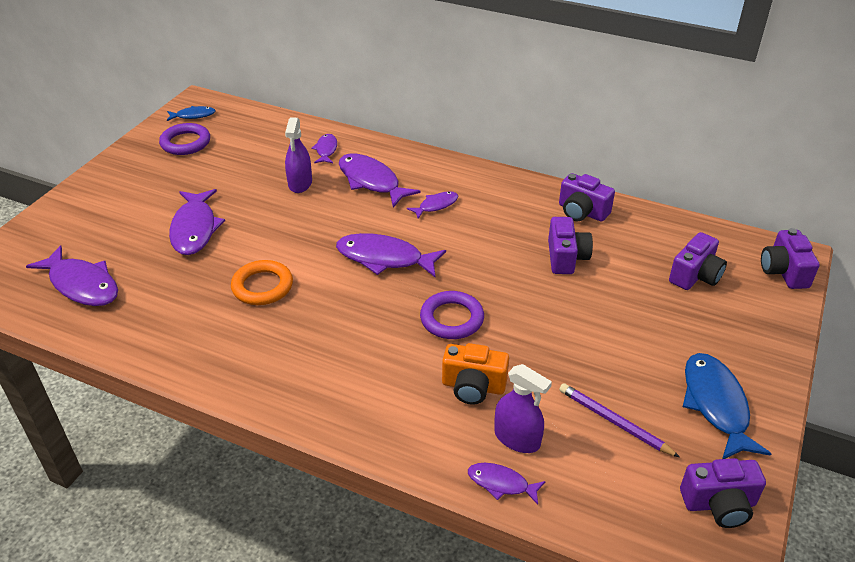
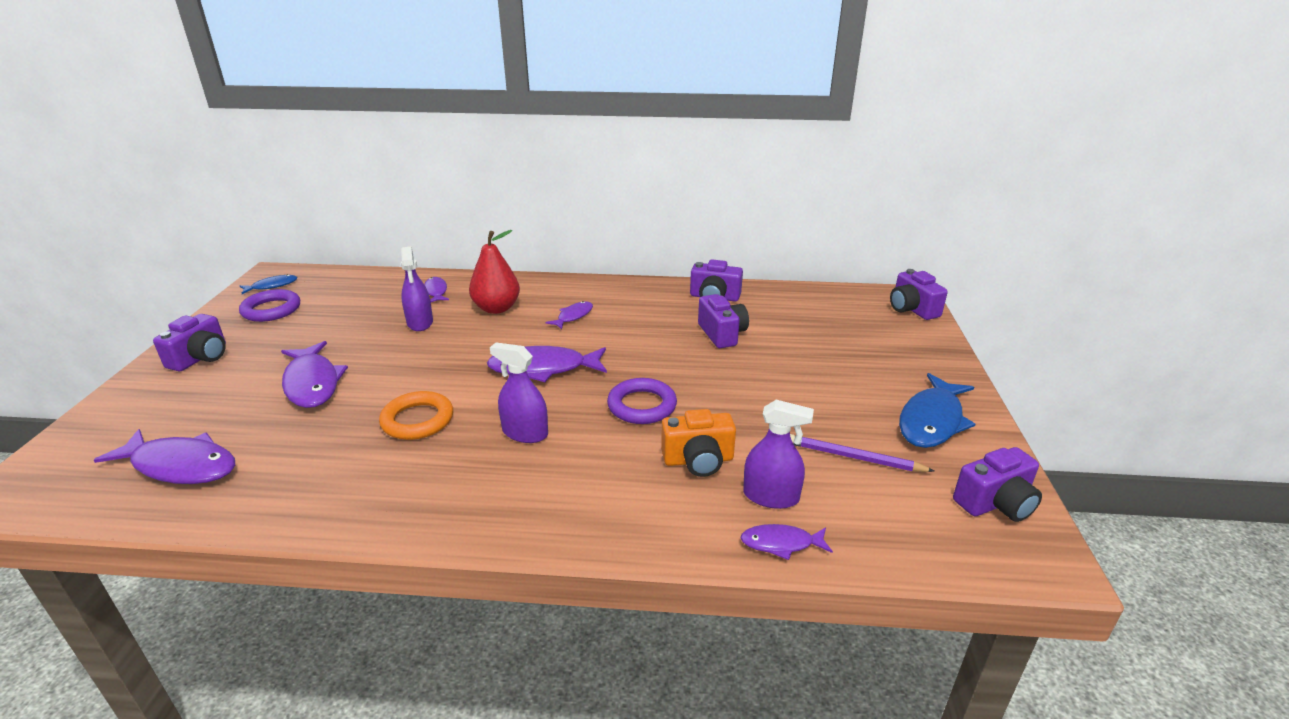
camera: 20 degrees left, 10 degrees down
purple fish [339,154,421,208] -> red pear [469,230,520,314]
purple camera [669,232,727,290] -> purple camera moved to [153,314,226,371]
blue fish [683,353,772,459] -> blue fish turned 120 degrees counterclockwise [899,373,975,448]
none -> purple spray bottle [490,342,548,443]

